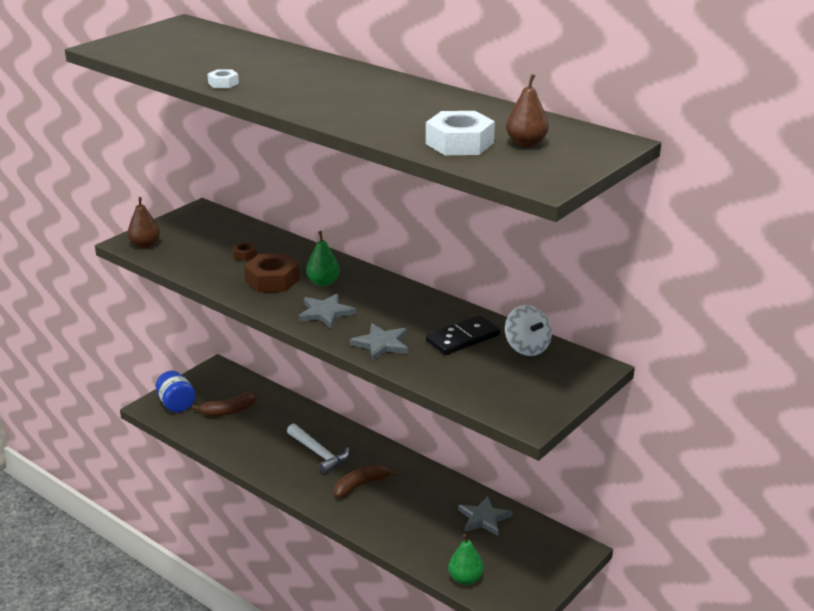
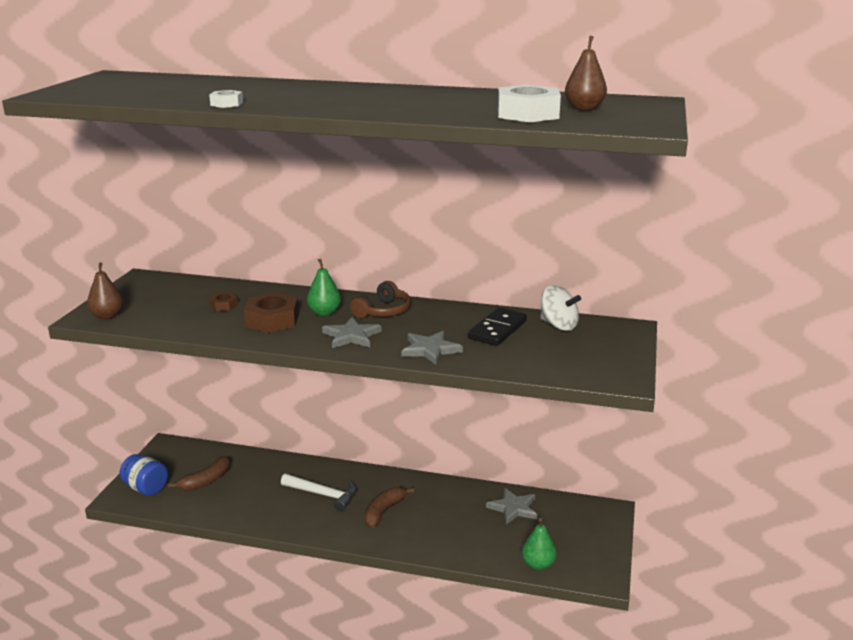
camera: 25 degrees left, 5 degrees down
none -> brown headphones [350,281,411,319]

